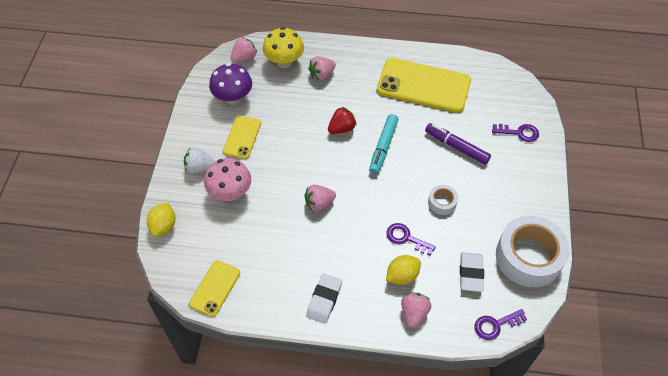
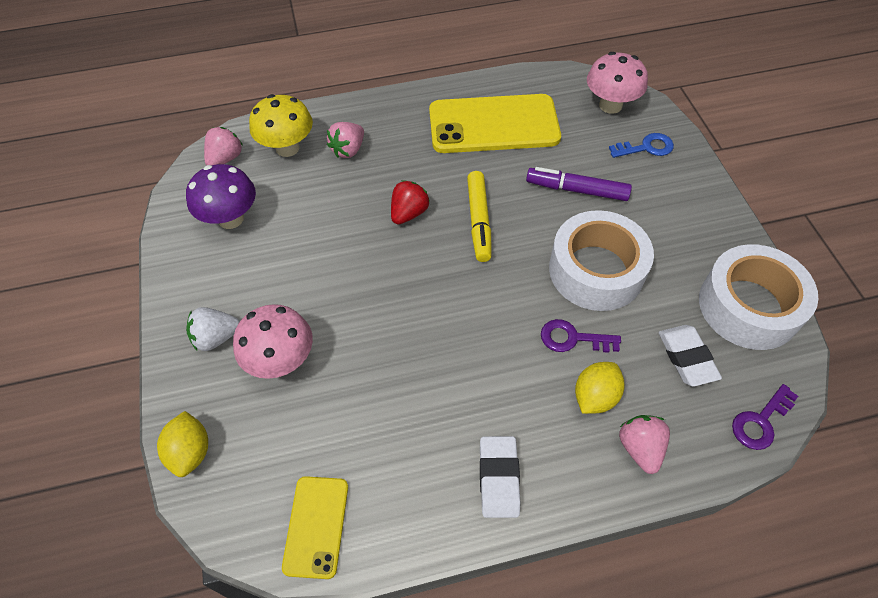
camera: 20 degrees left, 0 degrees up
yellow phone [223,116,261,159] -> none
pink strawberry [304,184,336,212] -> none
turquoise marker [369,114,399,174] -> yellow marker [467,171,492,262]
white tape [428,185,458,215] -> white tape [549,210,654,311], size x2.21
purple key [492,124,539,142] -> blue key [609,133,674,158]
none -> pink mushroom [587,52,648,114]

